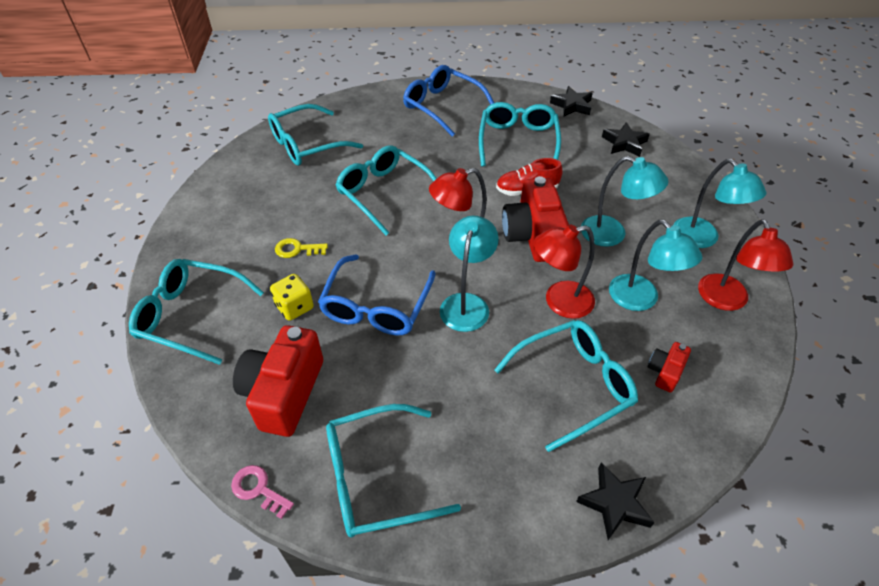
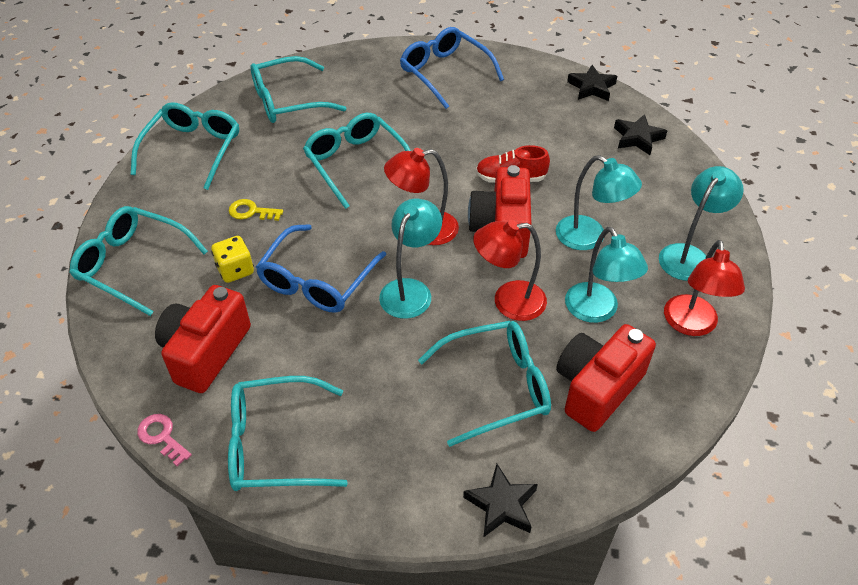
camera: 10 degrees right, 0 degrees up
turquoise glasses [479,102,561,167] -> turquoise glasses moved to [131,102,239,190]
red camera [647,342,691,392] -> red camera [556,324,656,432], size x2.06
turquoise lamp [673,159,767,248] -> turquoise lamp turned 120 degrees counterclockwise [659,166,744,281]

